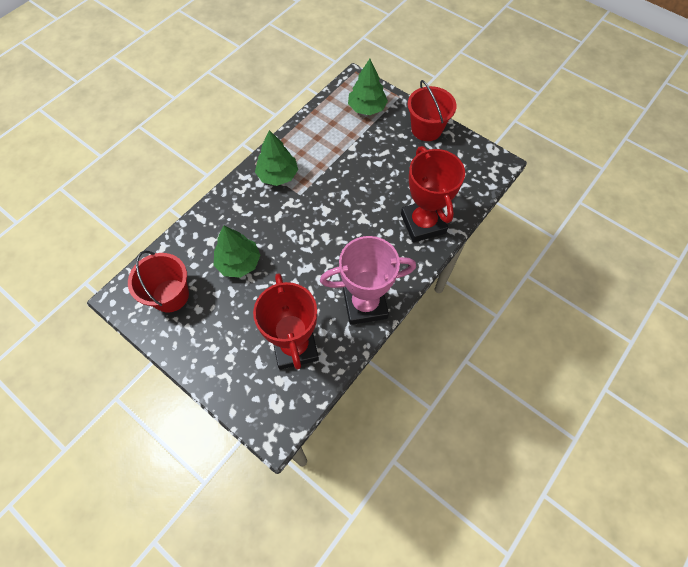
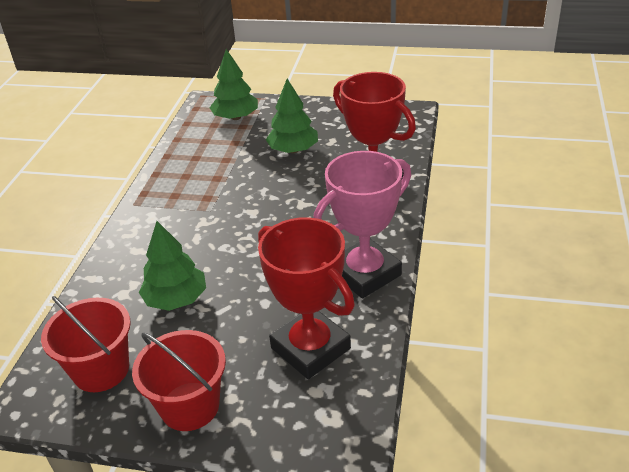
camera: 25 degrees left, 25 degrees down
green tree [255,130,298,186] -> green tree moved to [266,79,318,153]
red bucket [408,80,457,141] -> red bucket moved to [132,330,226,431]

